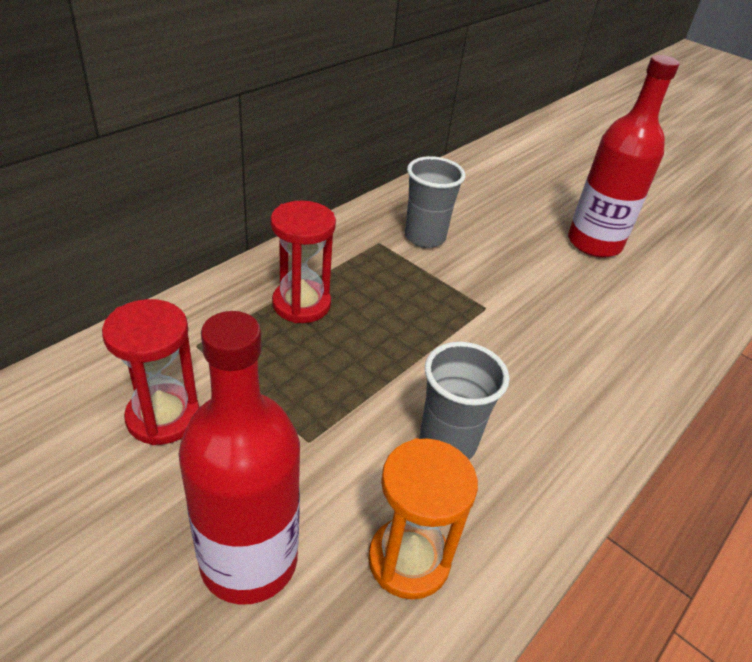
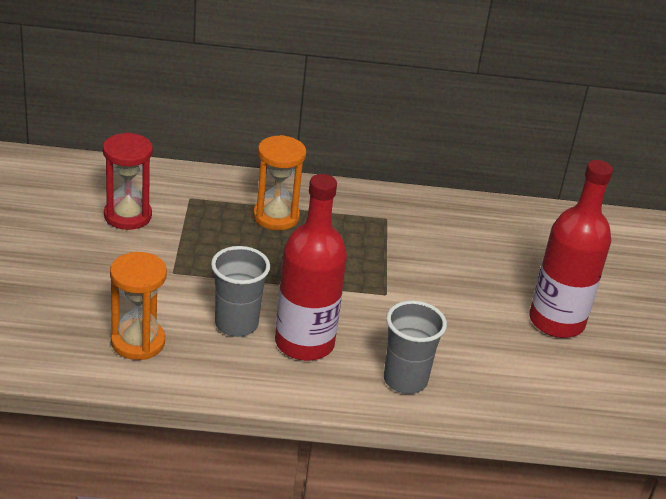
camera: 50 degrees right, 5 degrees down
red bottle [179,311,300,605] -> red bottle moved to [275,174,347,361]
red hourglass [271,200,336,323] -> orange hourglass [253,135,306,230]
grey cup [405,156,466,248] -> grey cup moved to [384,301,447,394]

